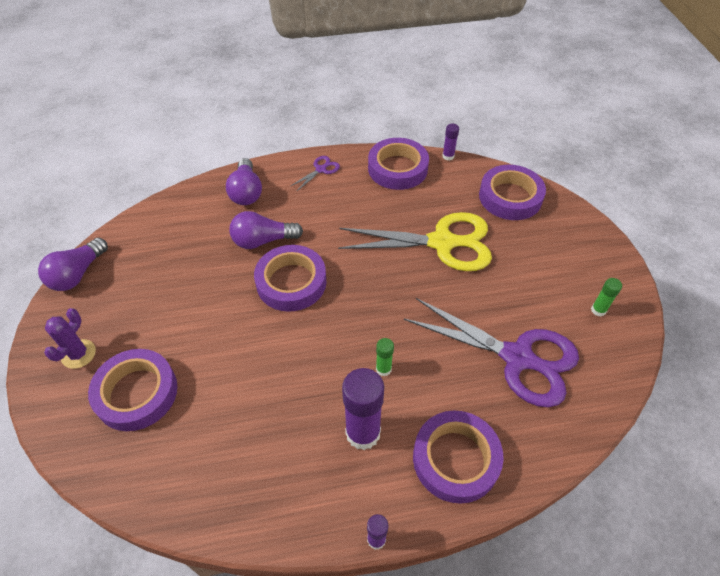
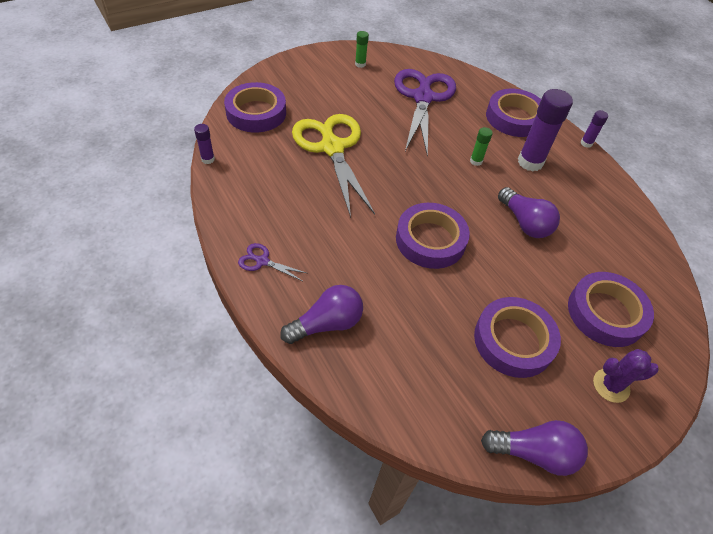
camera: 115 degrees left, 0 degrees up
purple light bulb [229,211,303,249] -> purple light bulb moved to [498,187,560,238]
purple tape [368,138,429,190] -> purple tape moved to [474,297,561,378]

